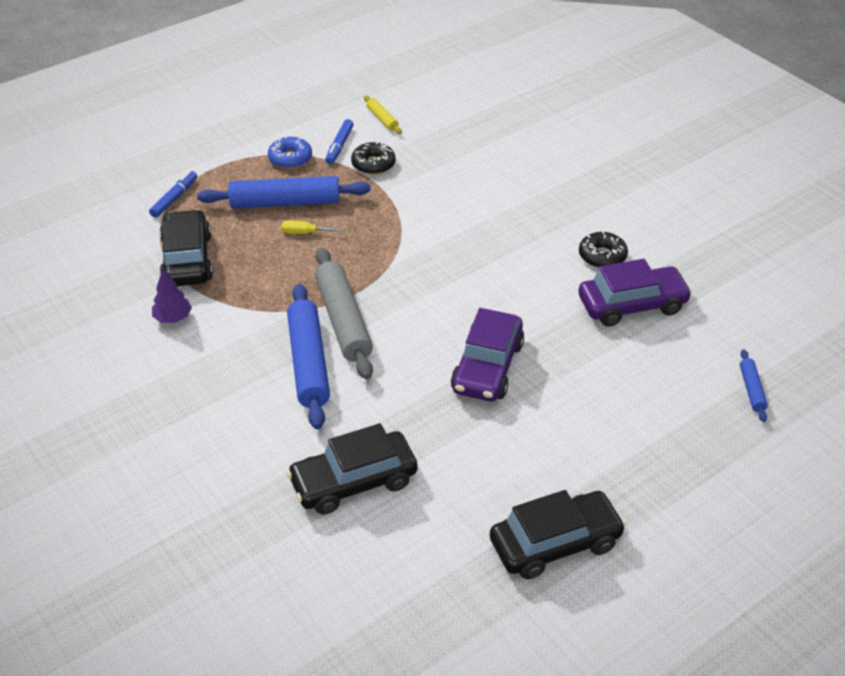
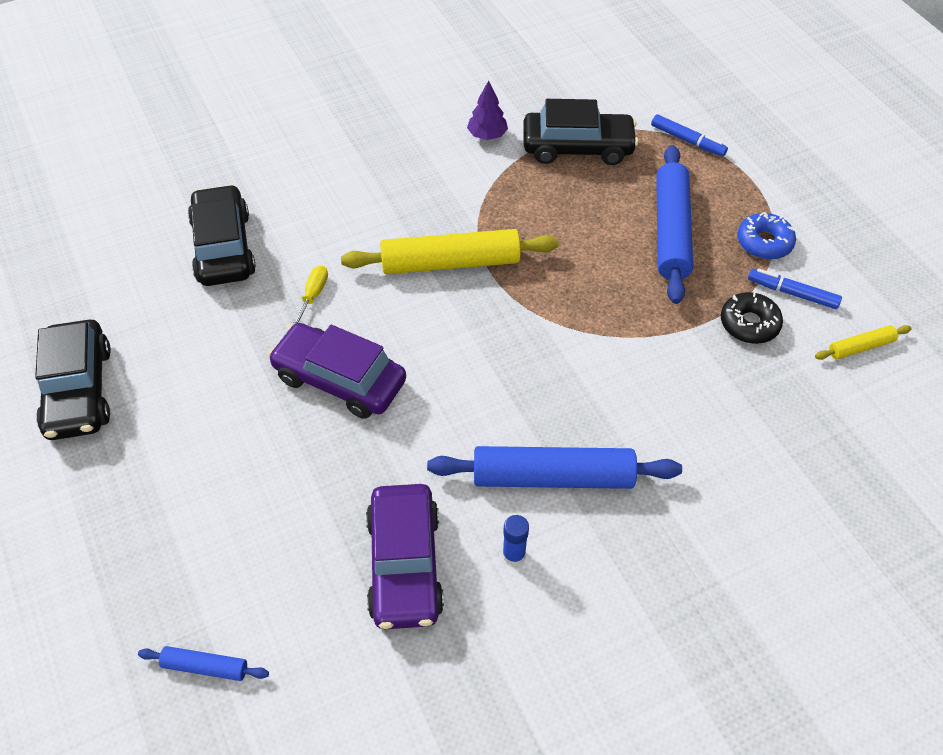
camera: 100 degrees right, 10 degrees up
yellow screwdriver [282,220,344,234] -> yellow screwdriver moved to [293,265,328,324]
blue rolling pin [287,284,330,429] -> blue rolling pin moved to [427,446,682,489]
grey rolling pin [315,248,373,379] -> yellow rolling pin [341,229,559,274]
black donut [579,231,628,268] -> blue glue stick [502,515,529,566]

